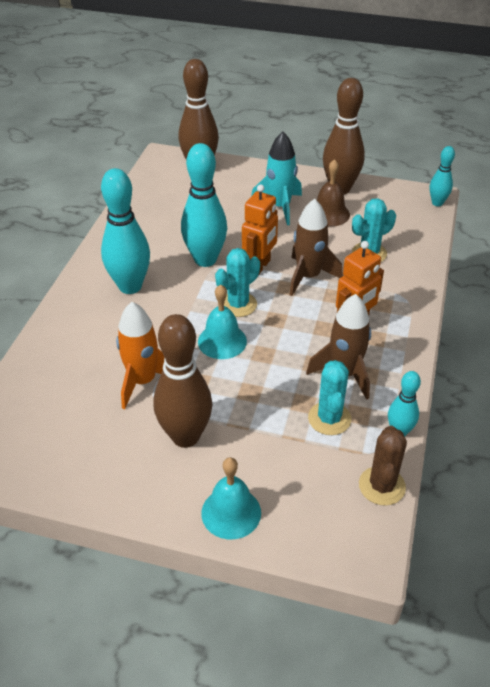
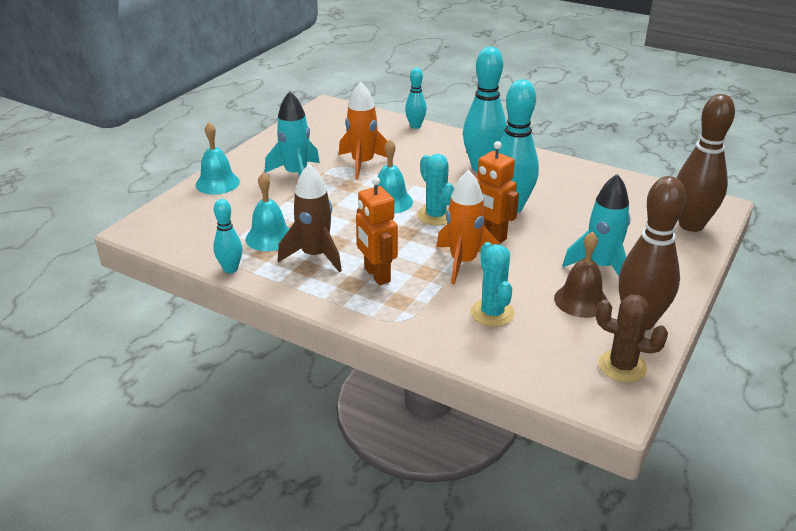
camera: 105 degrees right, 10 degrees down
brown bowling pin [153,314,213,448] -> turquoise rocket [265,91,320,177]
brown rocket [290,199,343,296] -> orange rocket [436,170,500,285]
turquoise cactus [308,360,351,435] -> turquoise bell [246,173,289,251]
brown cactus [359,426,407,506] -> brown cactus moved to [596,294,668,382]
turquoise bowling pin [430,146,455,206] -> turquoise bowling pin moved to [405,68,427,129]

